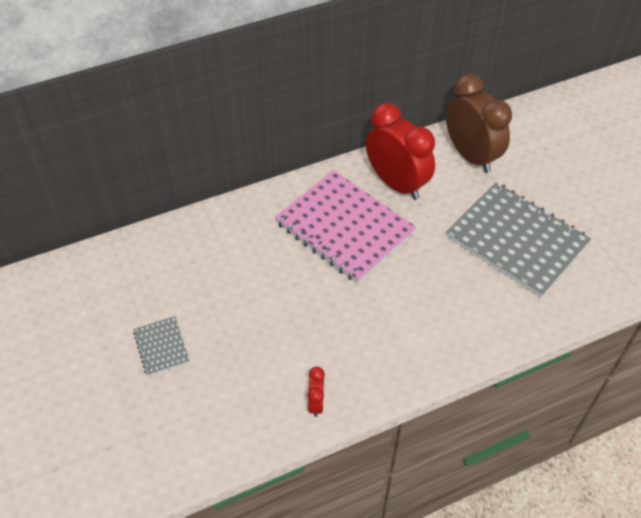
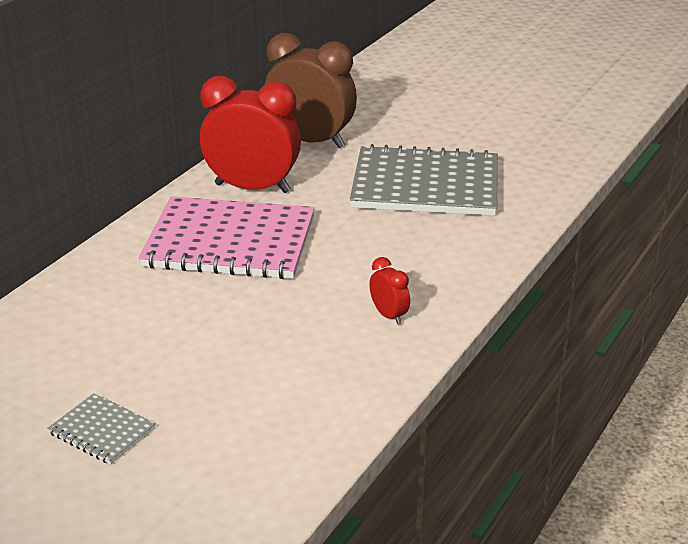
camera: 35 degrees left, 20 degrees down
red clock [308,367,325,417] -> red clock moved to [369,257,410,325]

